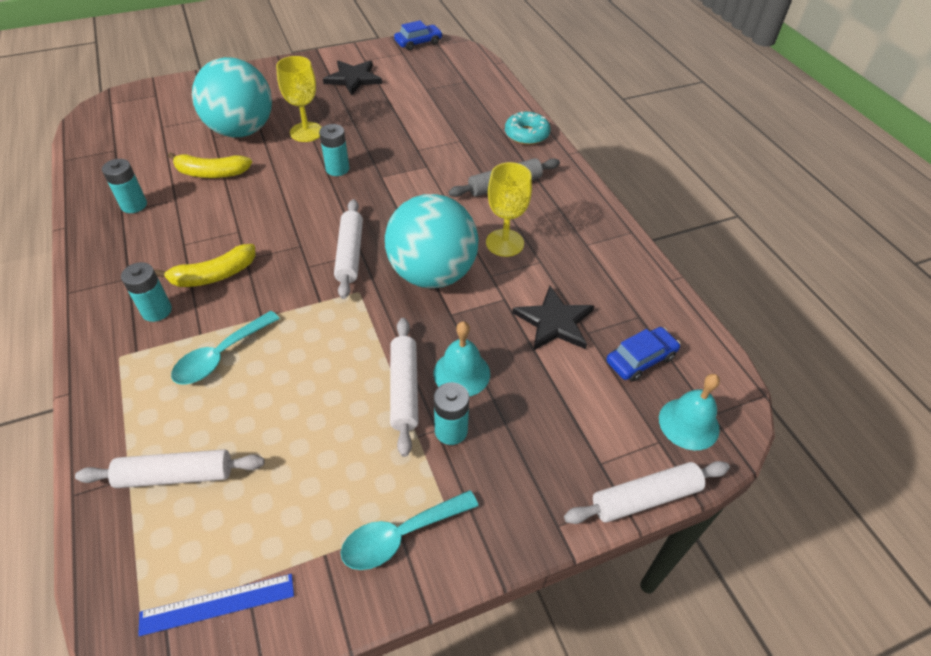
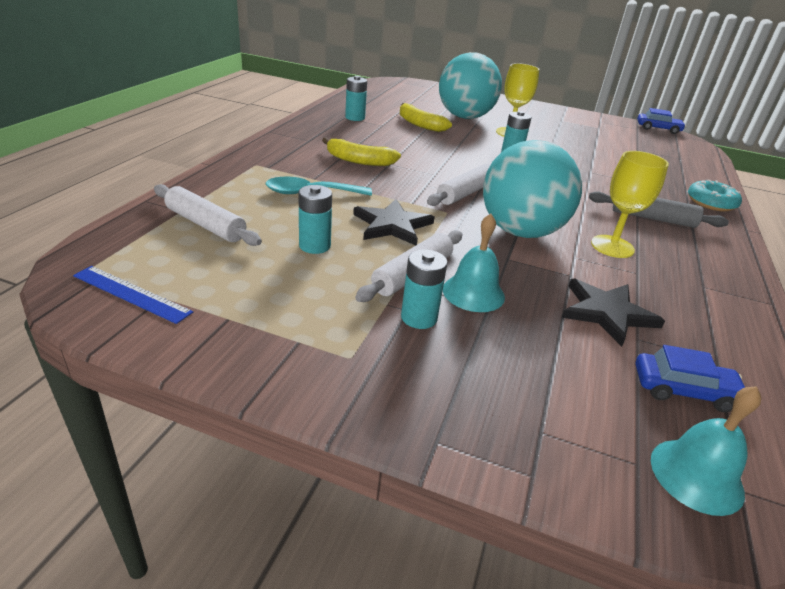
camera: 40 degrees right, 15 degrees down
turquoise battery [121,262,172,322] -> turquoise battery moved to [298,185,332,254]
black star [323,60,382,96] -> black star moved to [353,199,435,245]
turquoise spoon [341,490,479,570] -> none
white rolling pin [564,461,730,524] -> none

